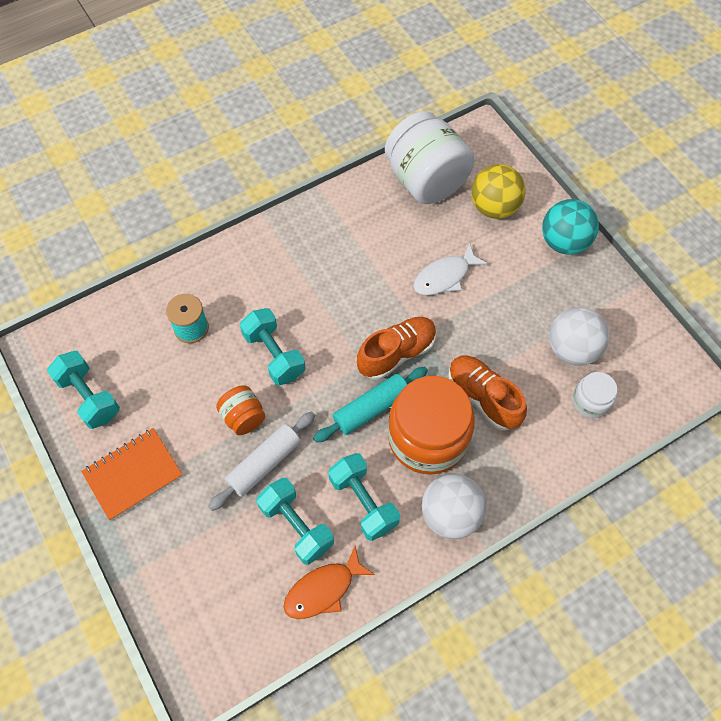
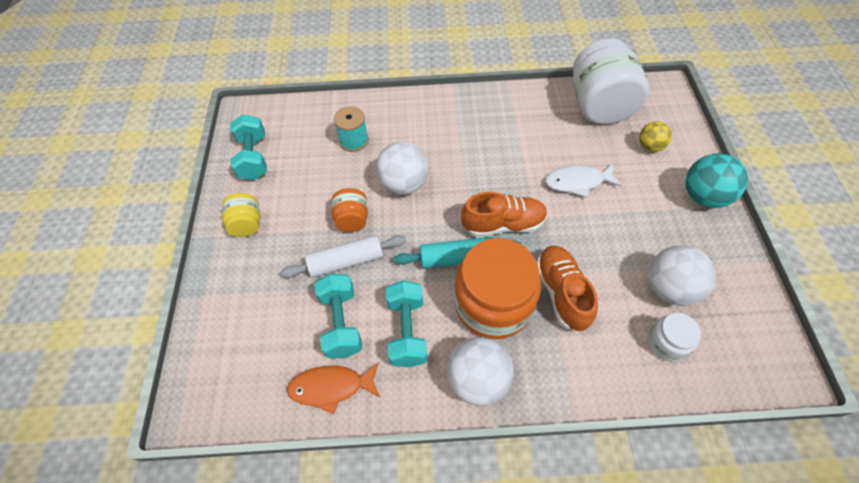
camera: 30 degrees right, 5 degrees down
orange notebook [81,428,183,521] -> yellow jar [222,193,260,237]
turquoise dumbbell [240,308,305,386] -> white ball [376,142,428,195]
yellow ball [471,164,526,219] -> yellow ball [639,121,672,152], size x0.60

